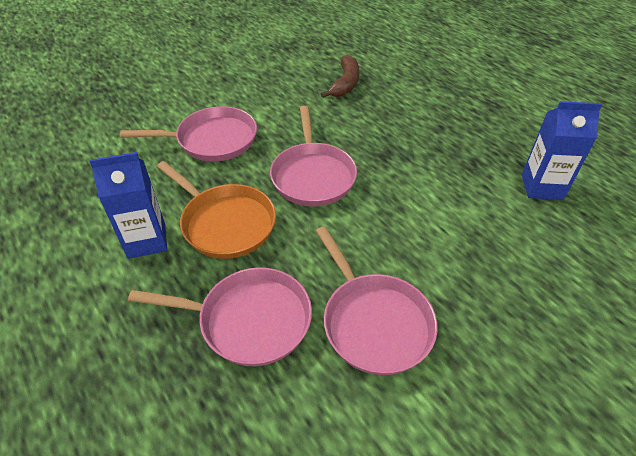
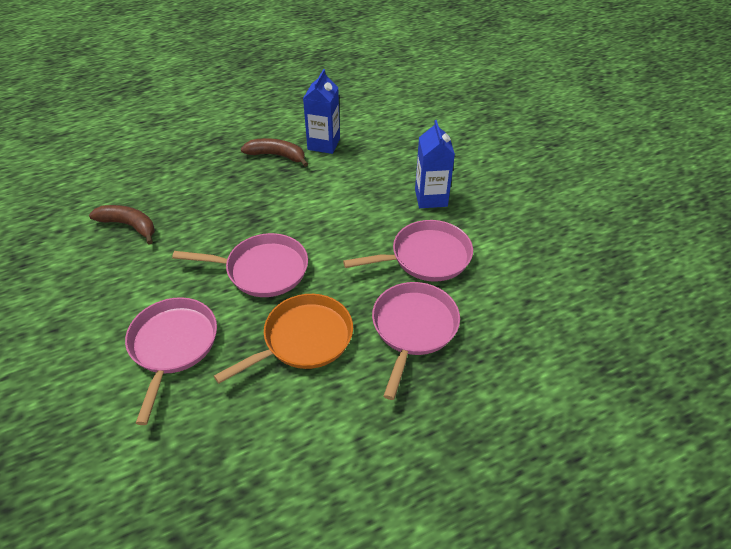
camera: 80 degrees left, 0 degrees up
blue carton [89,152,167,259] -> blue carton moved to [415,120,455,208]
none -> brown banana [241,138,308,167]

